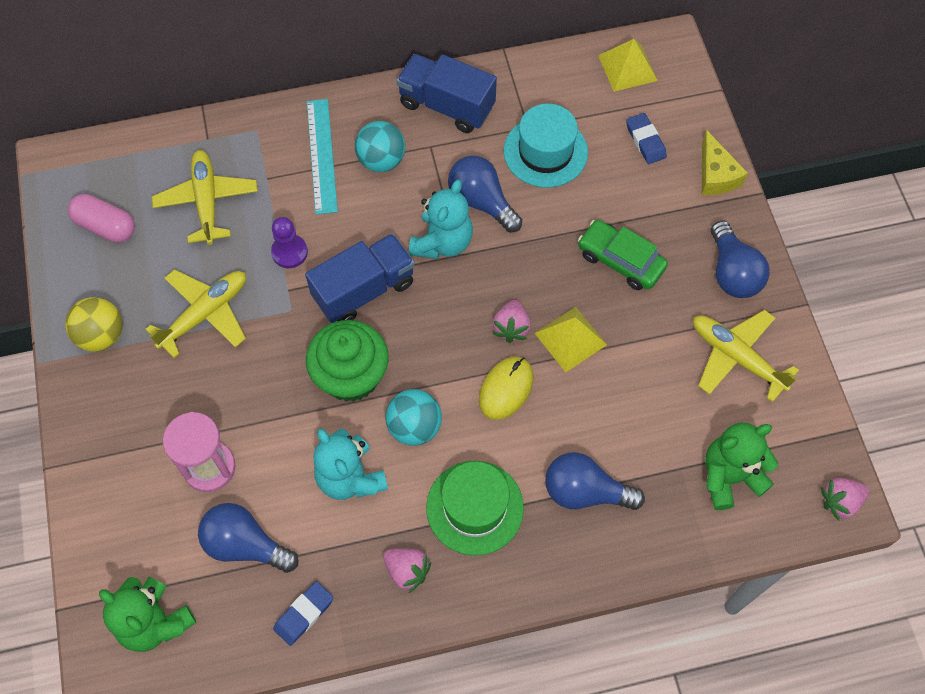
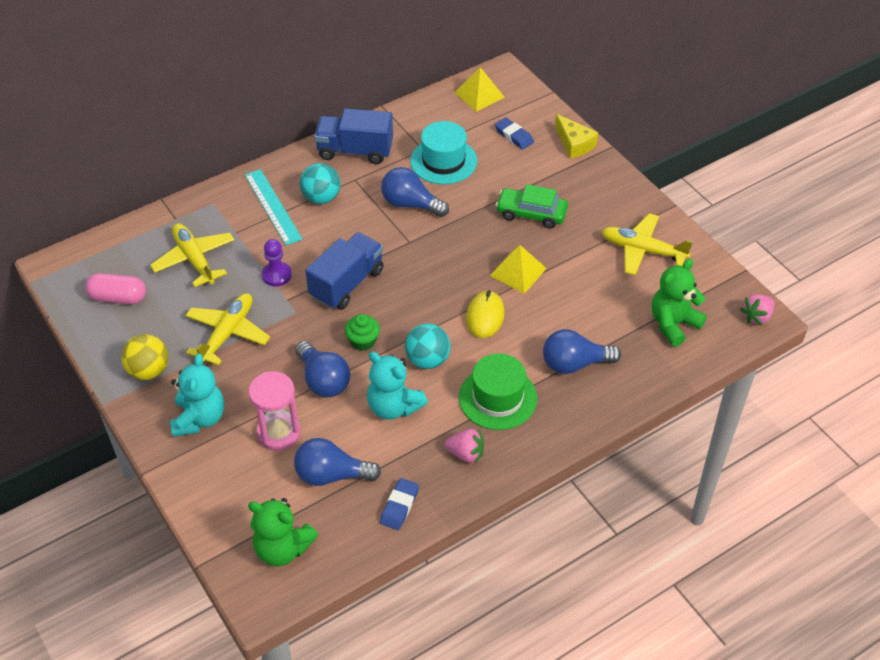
camera: 20 degrees left, 15 degrees down
green cupcake [306,320,389,402] -> green cupcake [345,314,380,351], size x0.53
turquoise teddy bear [409,180,473,259] -> turquoise teddy bear moved to [170,354,224,437]
pink strawberry [493,300,531,343] -> none
blue light bulb [711,221,770,298] -> blue light bulb moved to [295,341,350,397]

